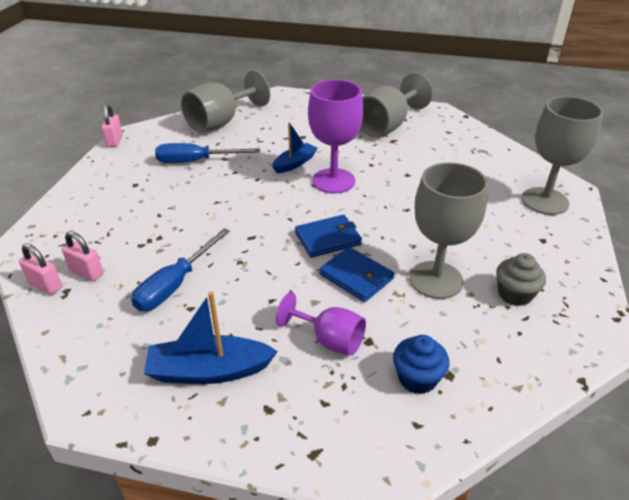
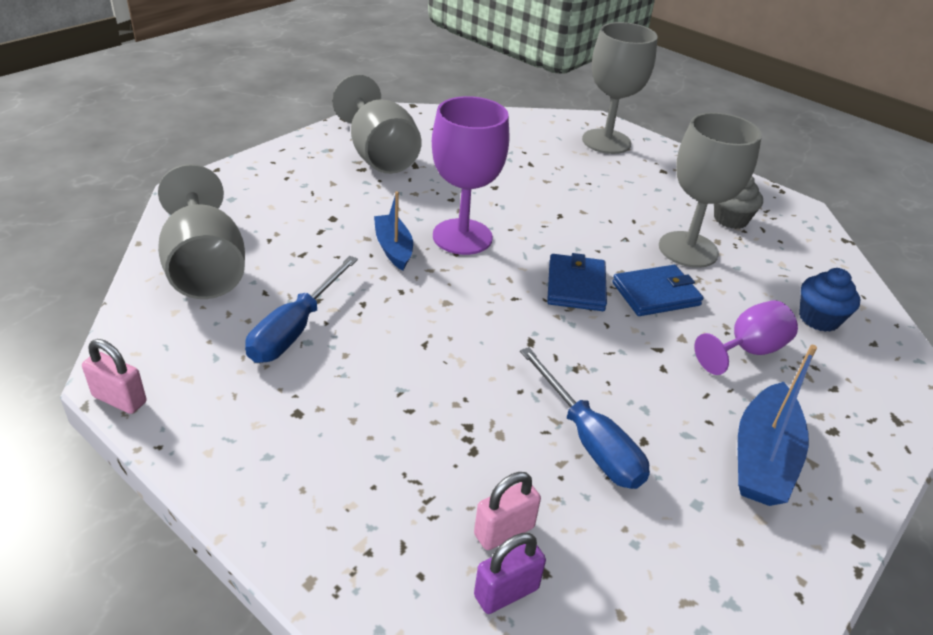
camera: 65 degrees left, 0 degrees up
pink padlock [19,243,62,295] -> purple padlock [474,533,546,614]

